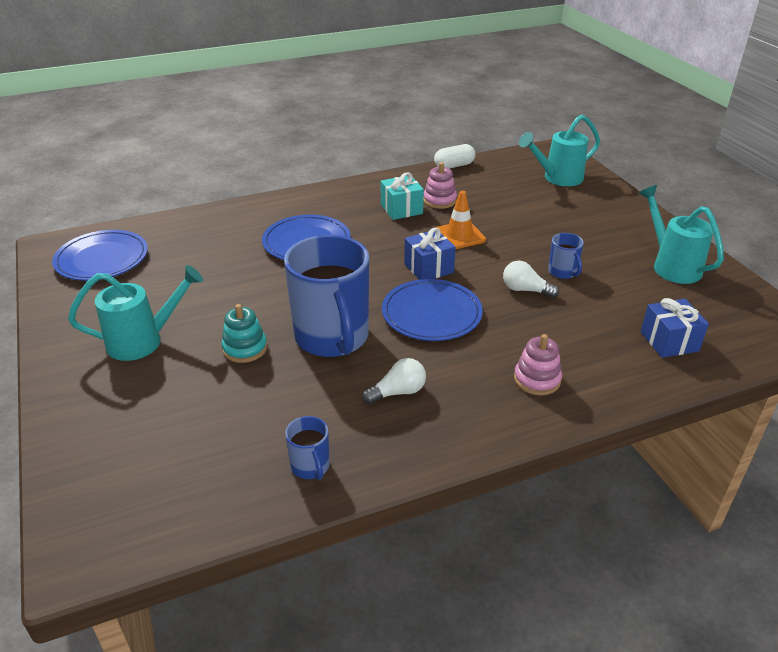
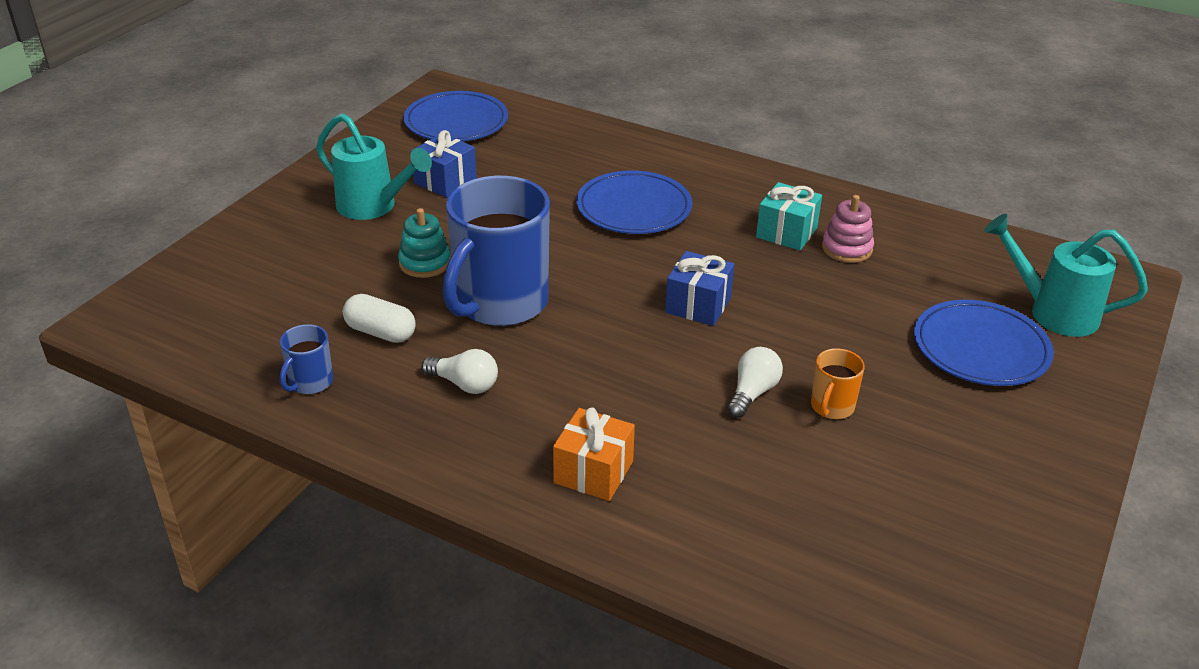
camera: 50 degrees right, 0 degrees up
blue plate [382,279,483,341] -> blue plate moved to [914,300,1054,386]
white capsule [434,144,475,169] -> white capsule moved to [343,294,416,343]
orange traffic cone [436,191,486,249] -> none
white light bulb [503,261,559,298] -> white light bulb turned 45 degrees clockwise [727,347,783,418]
pink stacking toy [514,334,562,395] -> orange gift [553,407,635,501]
blue mug [548,233,584,279] -> orange mug [811,348,865,419]
turquoise watering can [638,185,724,284] -> none
blue gift [641,298,709,358] -> blue gift moved to [411,130,477,198]

